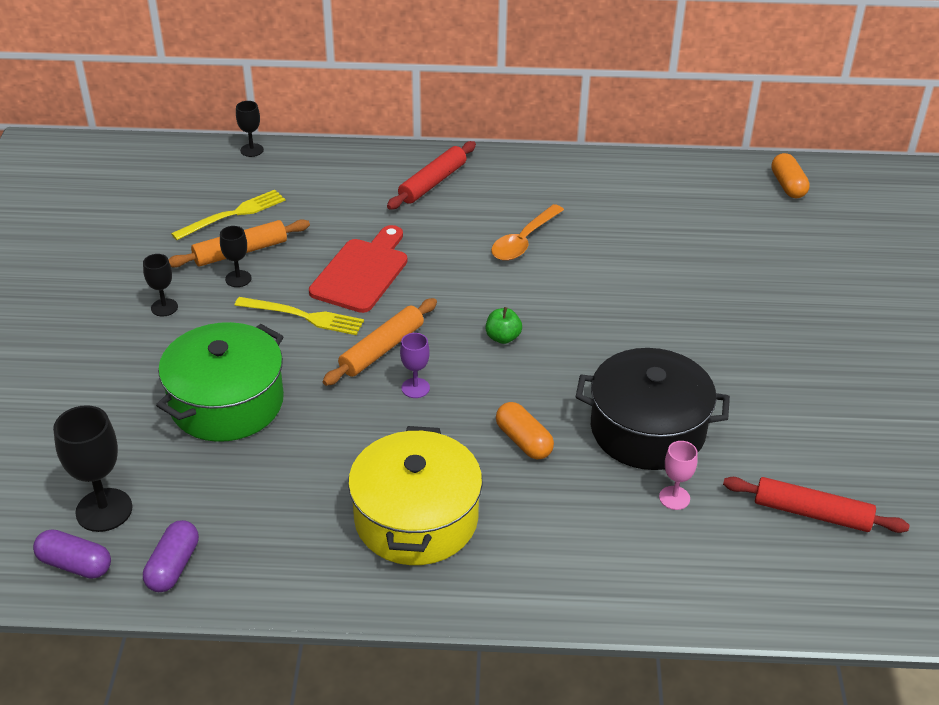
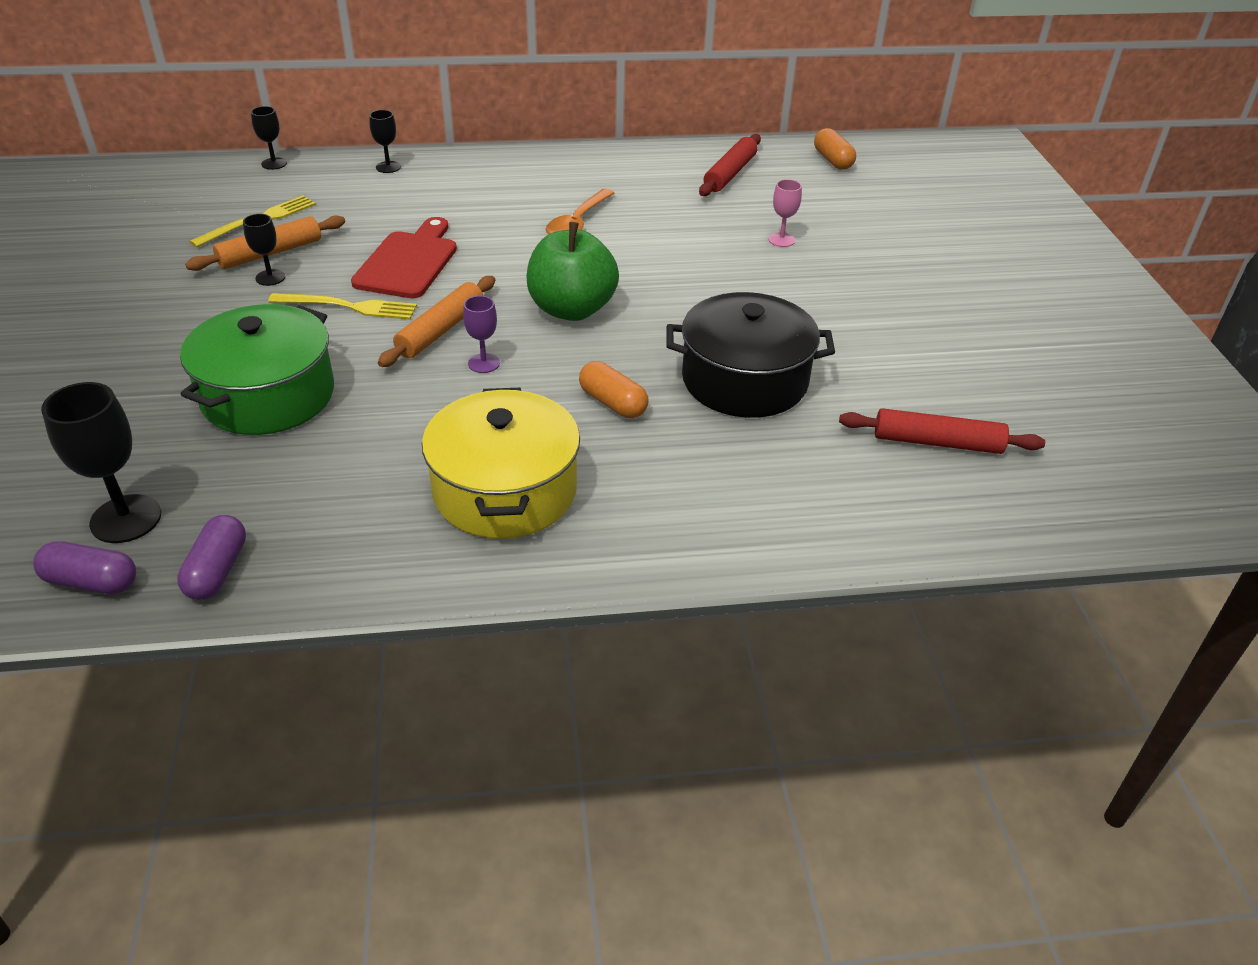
camera: 10 degrees left, 0 degrees up
black goblet [143,254,178,317] -> black goblet moved to [369,110,401,173]
red rolling pin [387,141,476,210] -> red rolling pin moved to [699,134,761,196]
green apple [486,307,522,344] -> green apple [526,222,619,321], size x2.27
pink goblet [659,441,698,510] -> pink goblet moved to [768,179,802,247]

